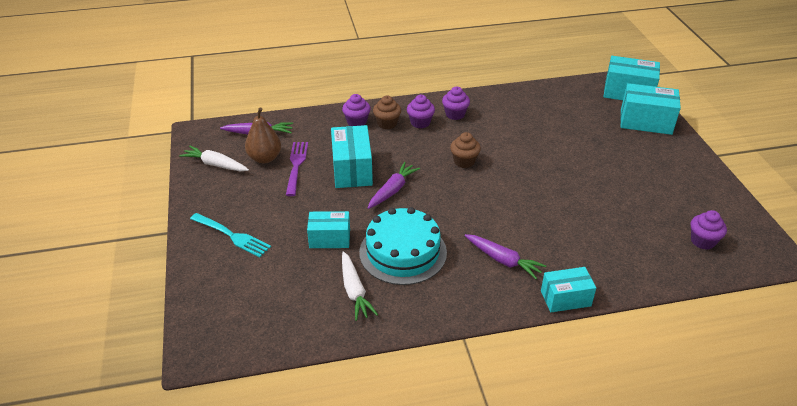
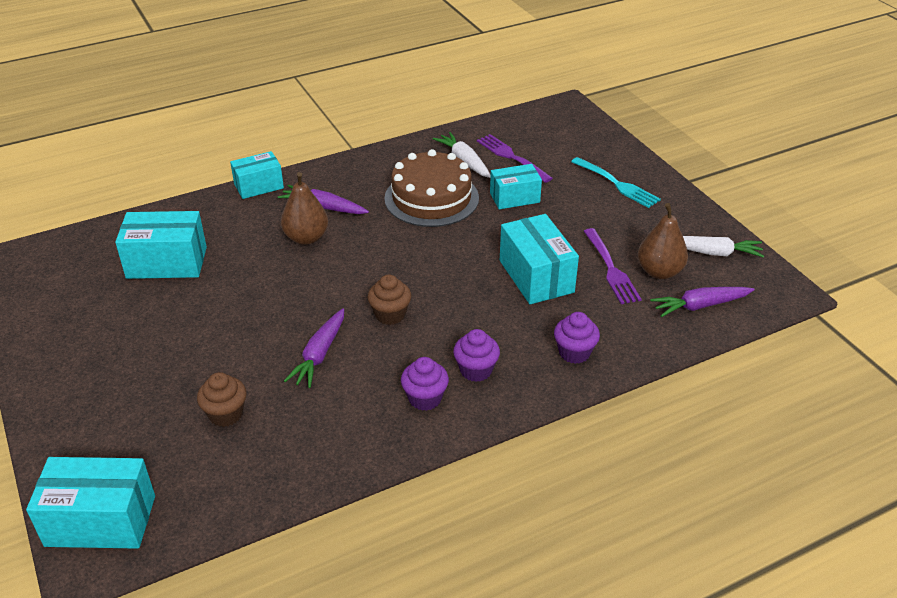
camera: 165 degrees right, 0 degrees up
turquoise fork [190,213,271,257] -> turquoise fork turned 150 degrees counterclockwise [571,157,661,208]
turquoise cake [359,207,447,285] -> brown cake [384,149,479,227]
purple carrot [368,162,420,209] -> purple carrot moved to [284,308,344,388]
brown cupcake [373,96,401,130] -> brown cupcake moved to [197,372,246,427]
turquoise box [620,83,681,135] -> turquoise box moved to [115,211,207,279]
purple cupcake [691,210,727,250] -> none
none -> brown pear [281,172,328,245]
none -> purple fork [477,134,553,183]

